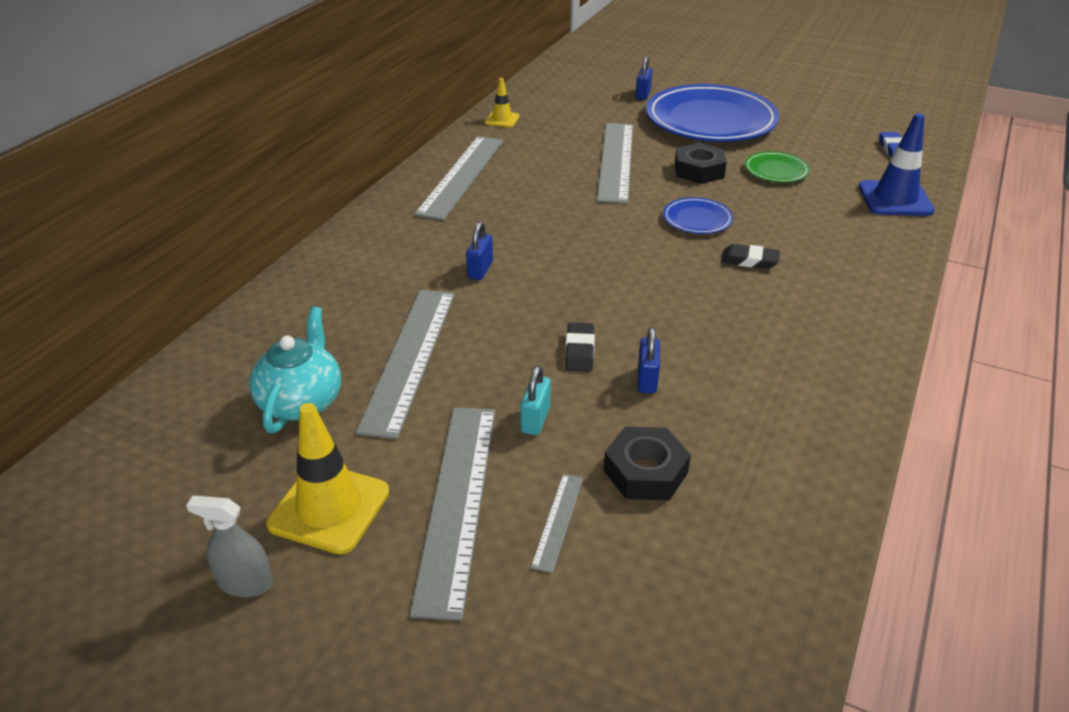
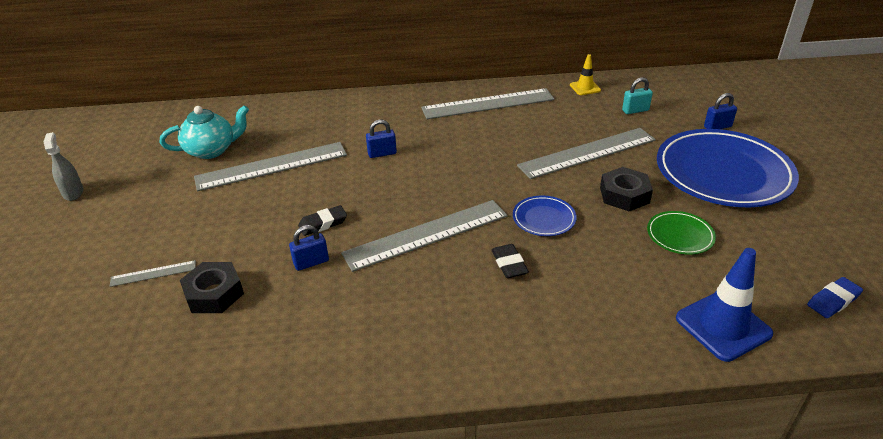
camera: 60 degrees right, 0 degrees up
yellow traffic cone [266,403,389,555] -> none
grey ruler [410,407,495,621] -> grey ruler moved to [341,200,508,272]
turquoise padlock [520,366,551,435] -> turquoise padlock moved to [622,77,653,114]

